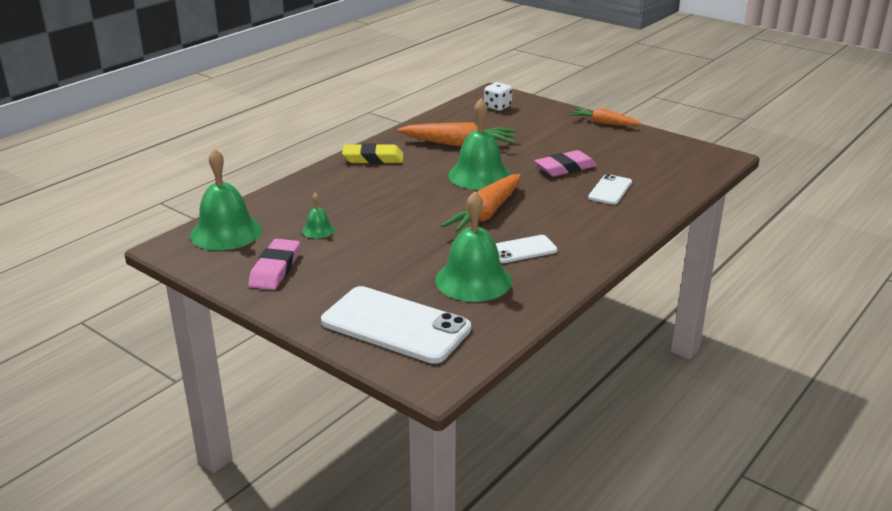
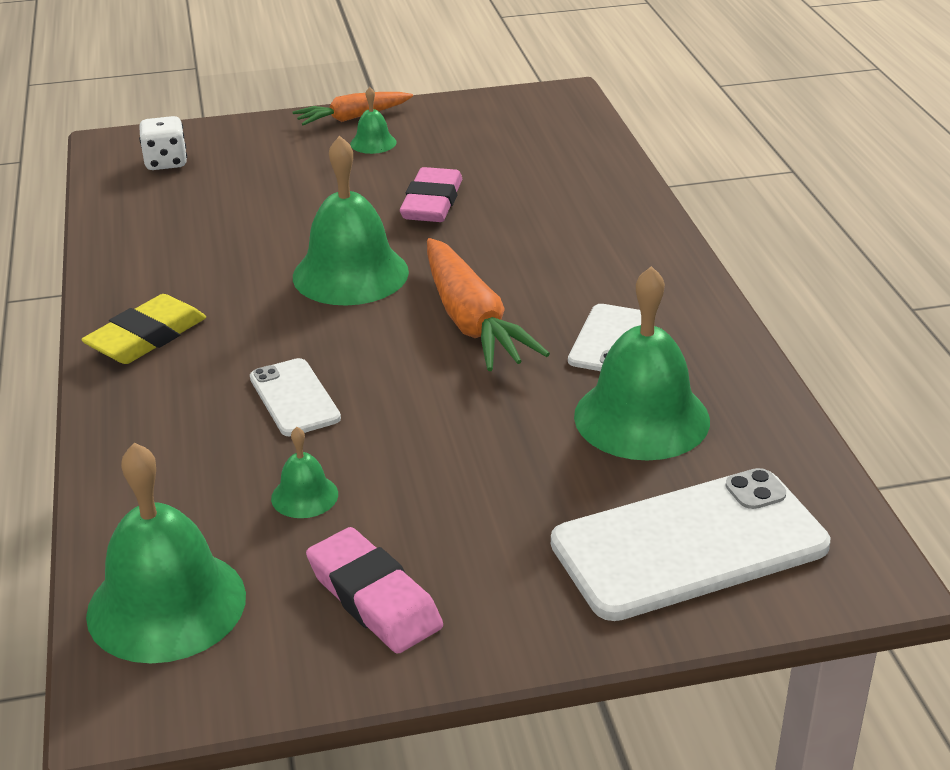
camera: 50 degrees left, 5 degrees up
orange carrot [398,122,516,146] -> none
white phone [588,174,632,205] -> white phone moved to [250,358,341,436]
none -> green bell [350,87,396,154]

